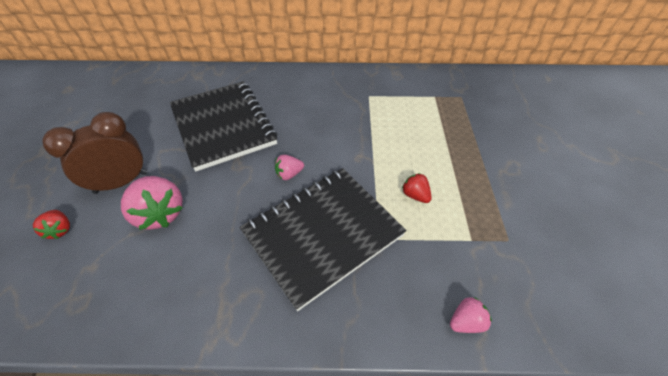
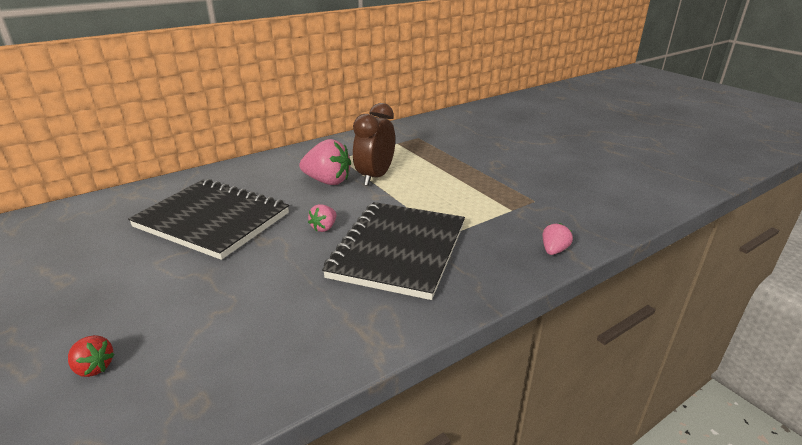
camera: 35 degrees left, 20 degrees down
brown clock [42,112,147,194] -> brown clock moved to [353,103,395,186]
pink strawberry [121,176,183,230] -> pink strawberry moved to [299,139,351,185]
red strawberry [402,173,432,203] -> none

